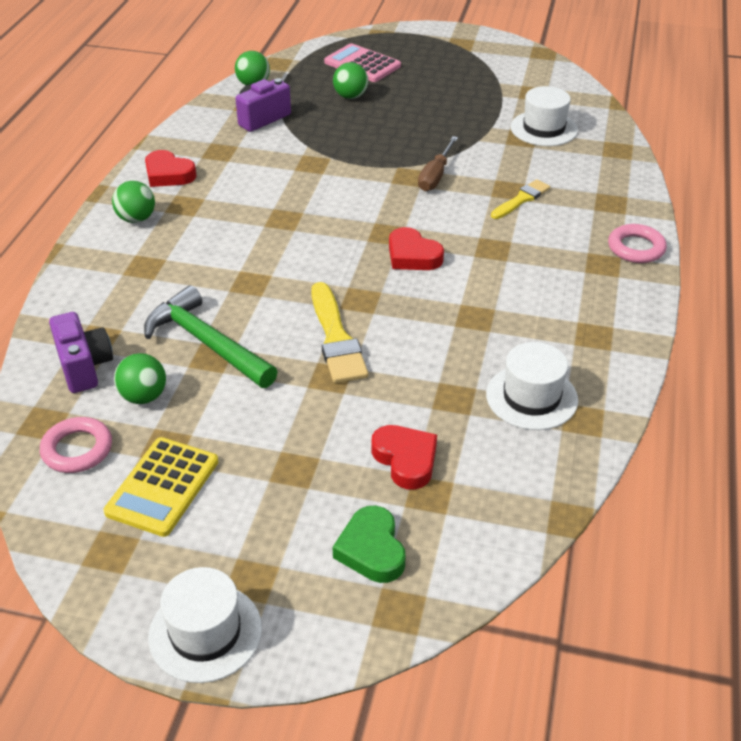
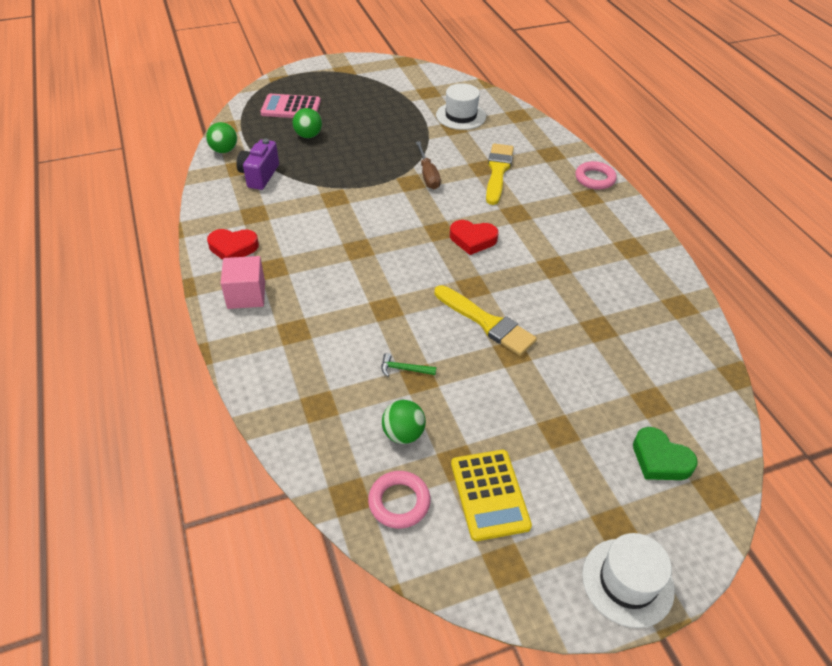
camera: 35 degrees left, 5 degrees up
purple camera [49,312,113,393] -> none
green ball [112,181,155,223] -> pink cube [221,256,265,309]
green hammer [144,285,278,388] -> green hammer [381,353,436,377], size x0.41
red heart [371,425,437,490] -> none
white hat [486,342,578,430] -> none
yellow brush [491,179,550,219] -> yellow brush [486,143,514,205], size x1.60

